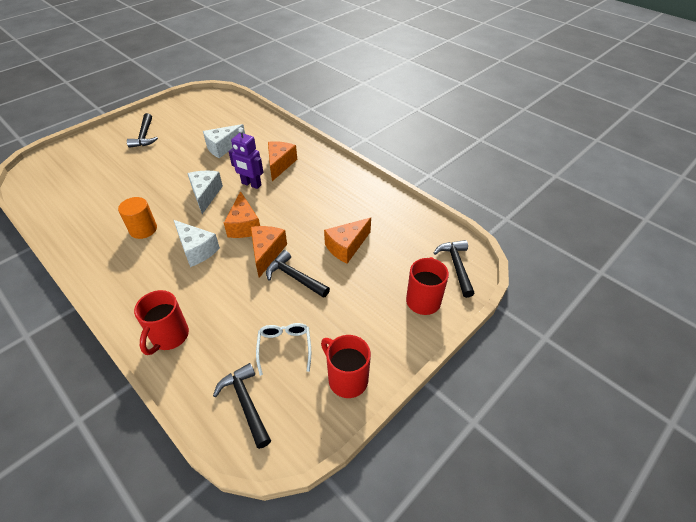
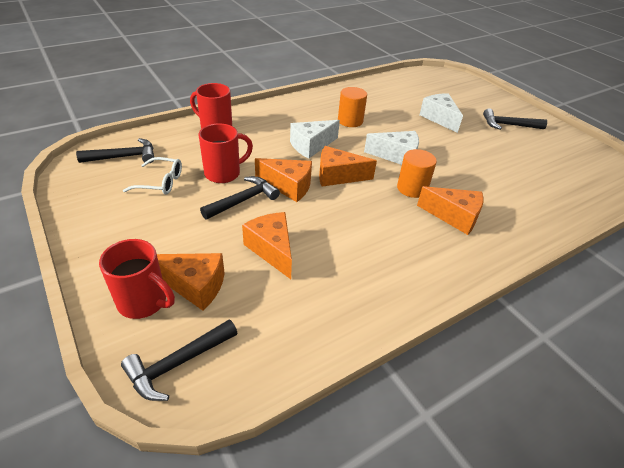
camera: 100 degrees right, 5 degrees down
white cheese [203,124,245,158] -> white cheese moved to [420,93,463,133]
purple robot [229,127,264,189] -> orange cylinder [397,149,437,198]
red mug [321,335,371,398] -> red mug moved to [199,123,253,183]
black hammer [434,240,475,298] -> black hammer turned 135 degrees clockwise [121,320,237,401]
none -> orange cheese [157,253,224,311]

